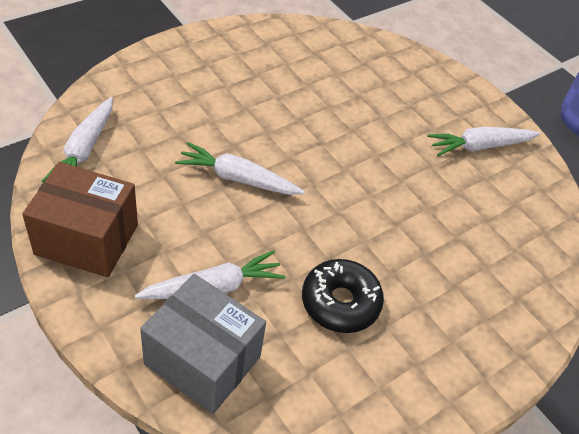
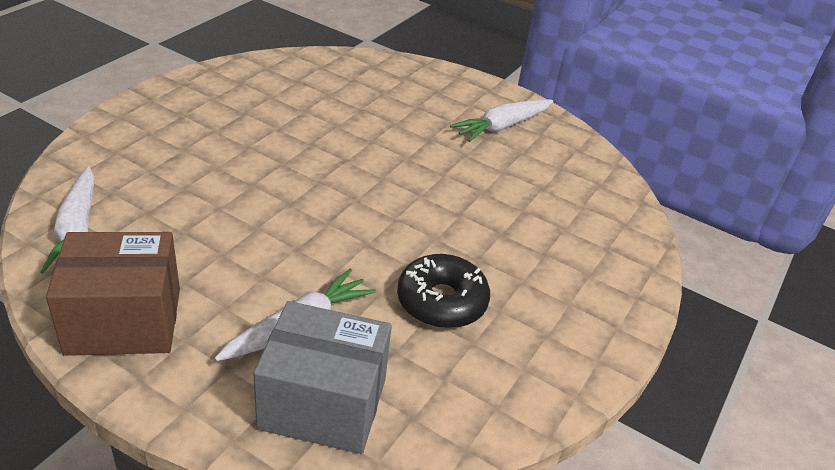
camera: 20 degrees left, 10 degrees down
white carrot [175,142,305,195] -> none

